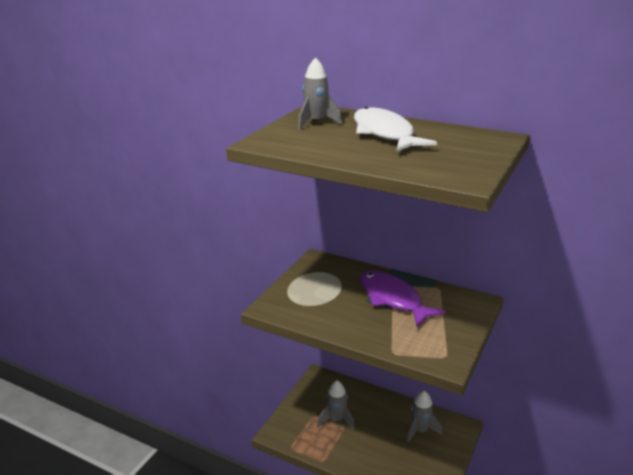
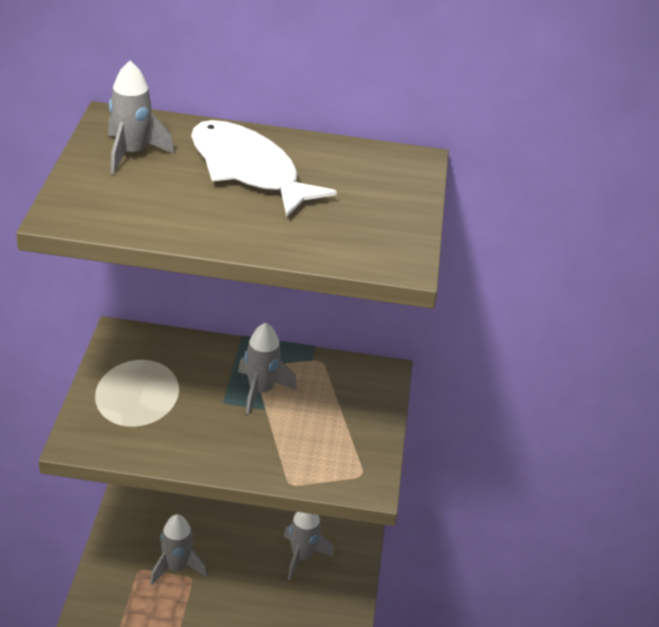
camera: 25 degrees left, 10 degrees up
purple fish [360,270,446,328] -> grey rocket [238,323,297,415]

